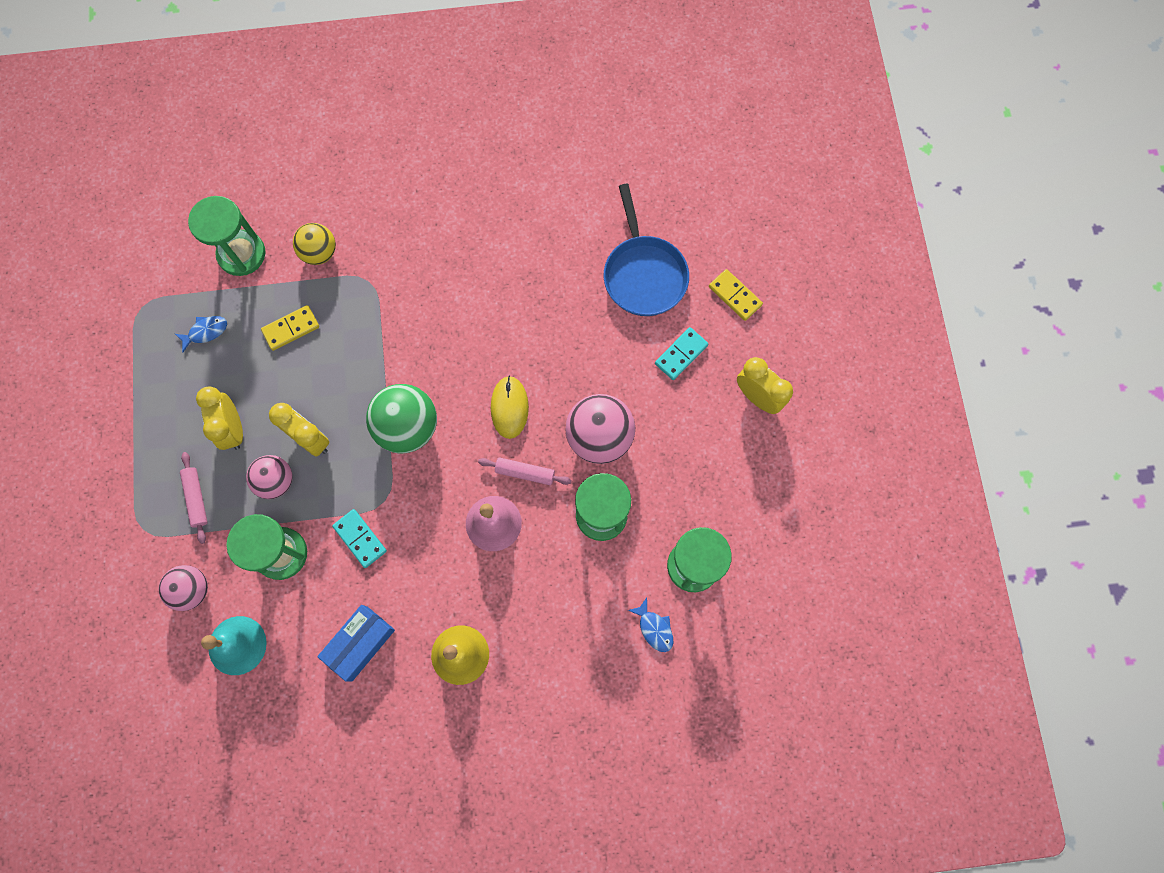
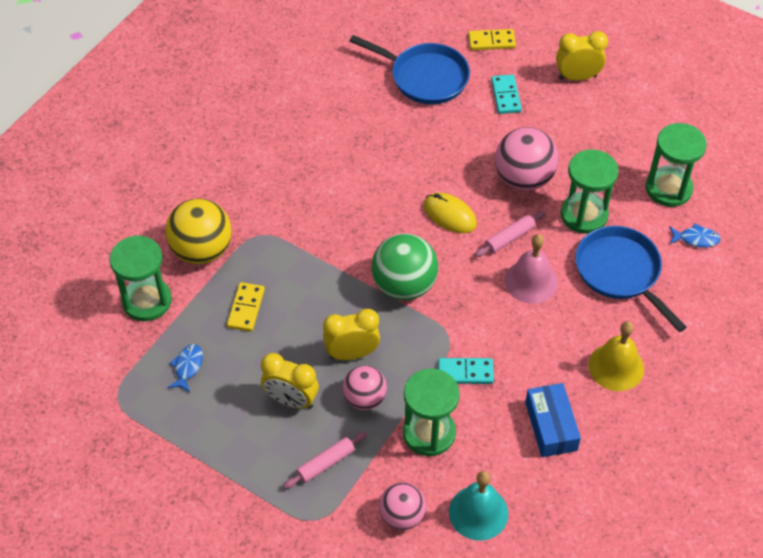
camera: 50 degrees left, 20 degrees down
pink rolling pin [180,452,208,544] -> pink rolling pin turned 60 degrees counterclockwise [283,432,367,489]
yellow ball [293,223,336,265] -> yellow ball [165,198,232,264], size x1.58
none -> blue pan [575,226,687,332]

